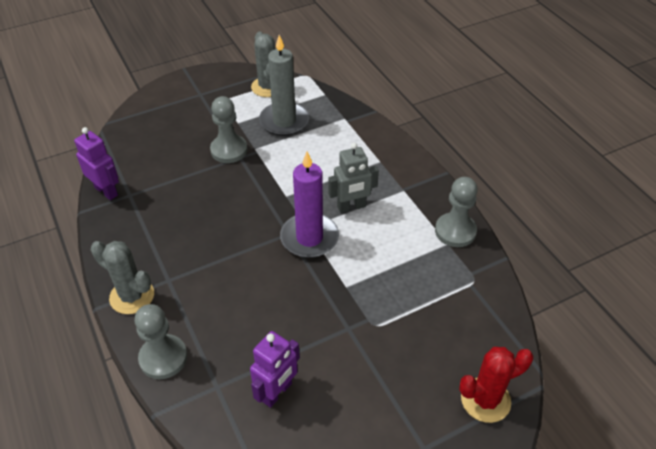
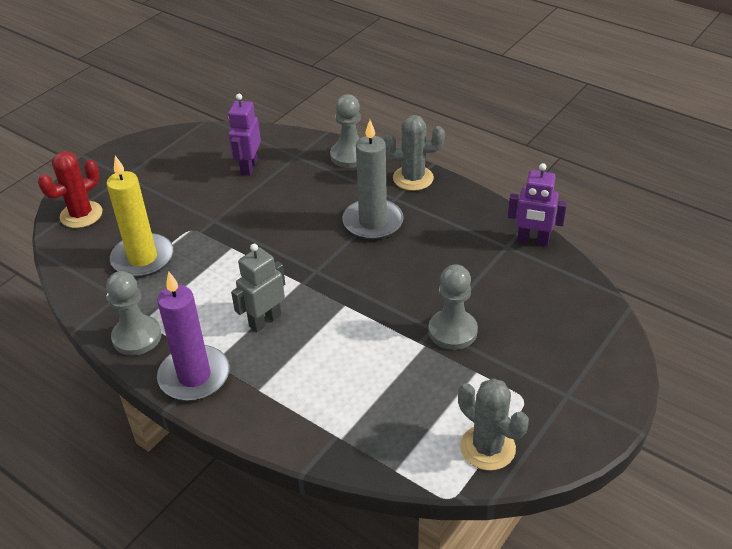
camera: 155 degrees right, 5 degrees down
grey candle [259,35,309,136] -> grey candle moved to [342,120,404,240]
purple candle [280,151,339,258] -> purple candle moved to [157,272,230,401]
none -> yellow candle [107,156,174,277]

